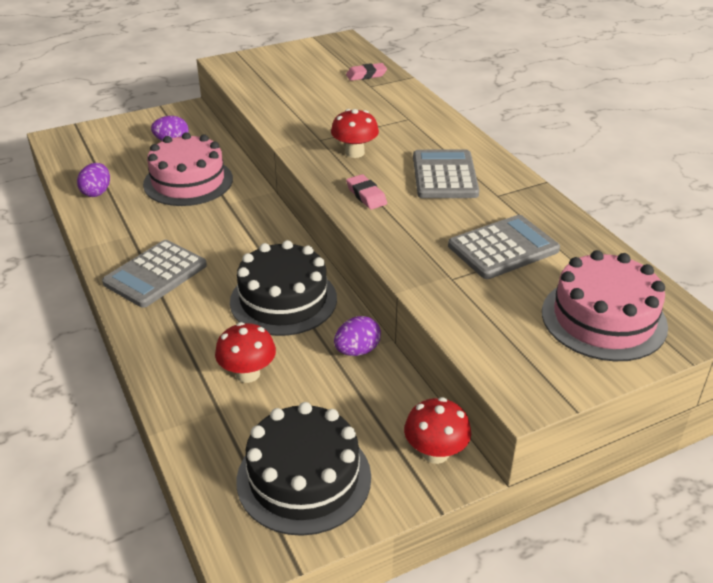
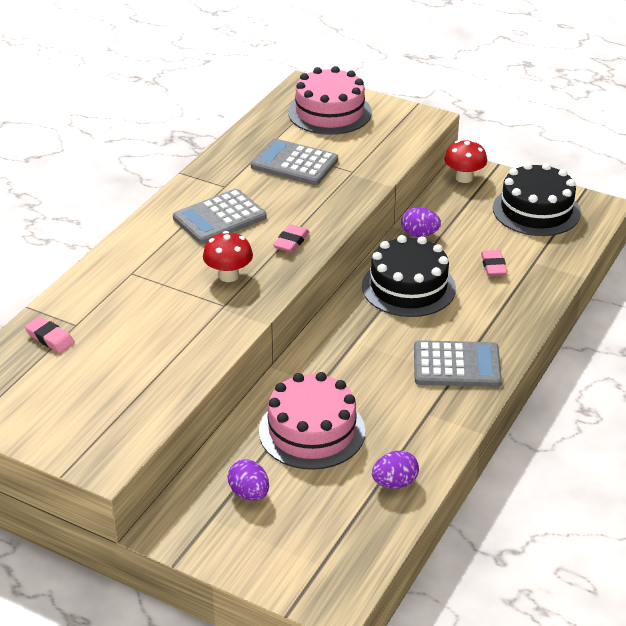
camera: 125 degrees left, 0 degrees up
red mushroom [215,322,276,383] -> pink eraser [481,250,507,276]

